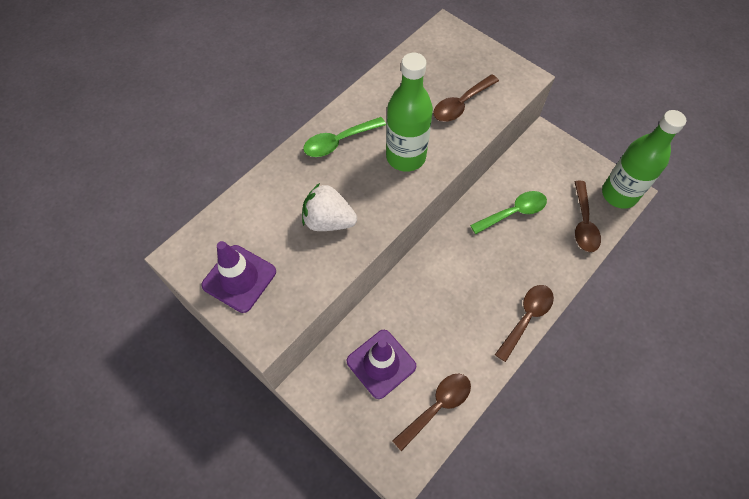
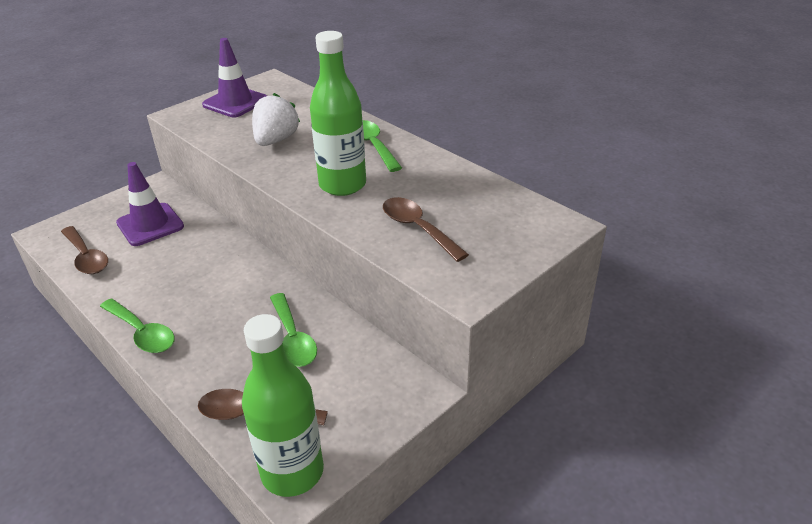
camera: 95 degrees right, 25 degrees down
brown spoon [495,285,554,362] -> green spoon [100,299,175,353]

